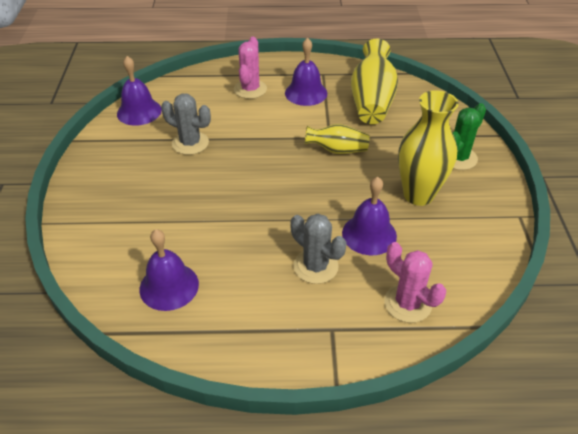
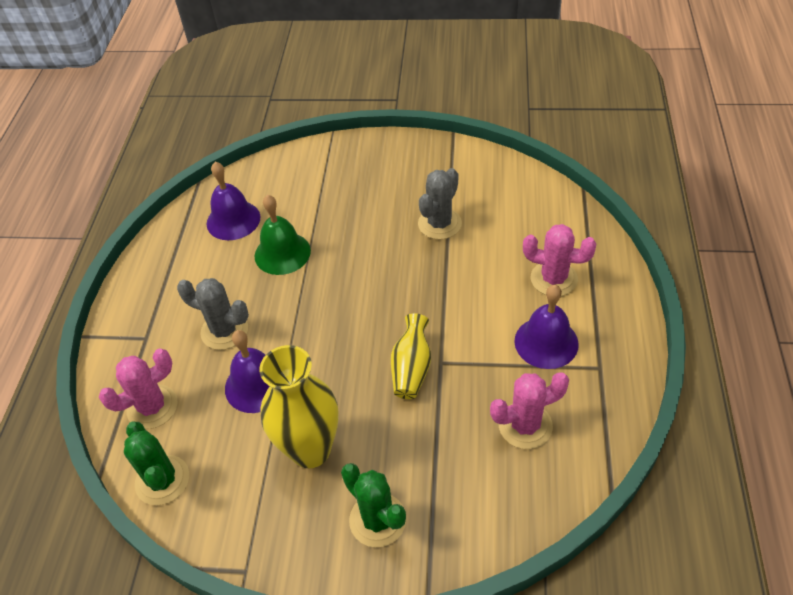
camera: 100 degrees right, 5 degrees up
purple bell [117,56,162,126] -> none
grey cactus [290,214,346,284] -> grey cactus turned 60 degrees clockwise [177,278,249,350]
yellow vase [351,38,398,124] -> pink cactus [490,372,569,449]
none -> green cactus [124,422,189,505]
none -> green bell [255,195,311,275]

